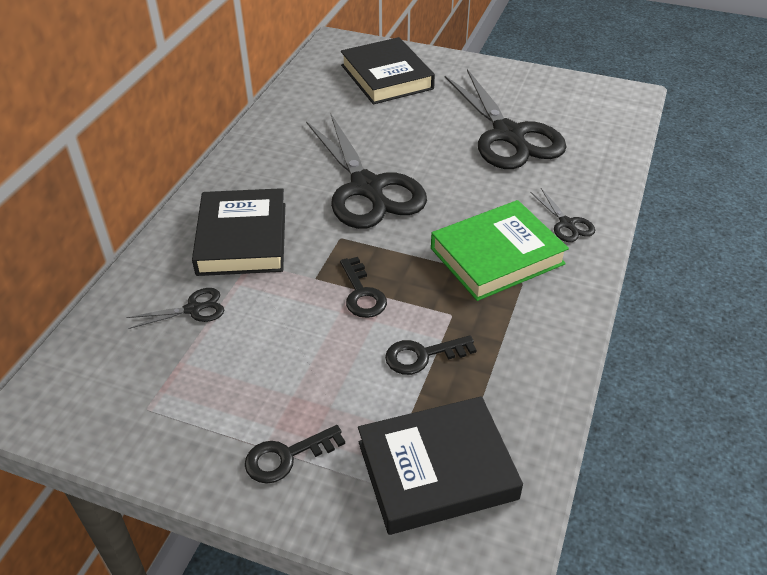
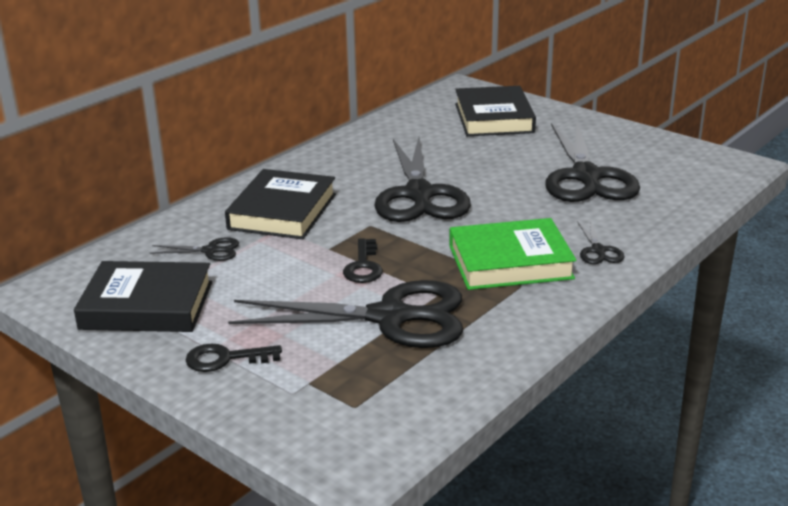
camera: 20 degrees right, 15 degrees down
black book [358,396,523,535] -> black book moved to [74,261,212,332]
black key [385,335,477,375] -> black scissors [228,280,463,348]

